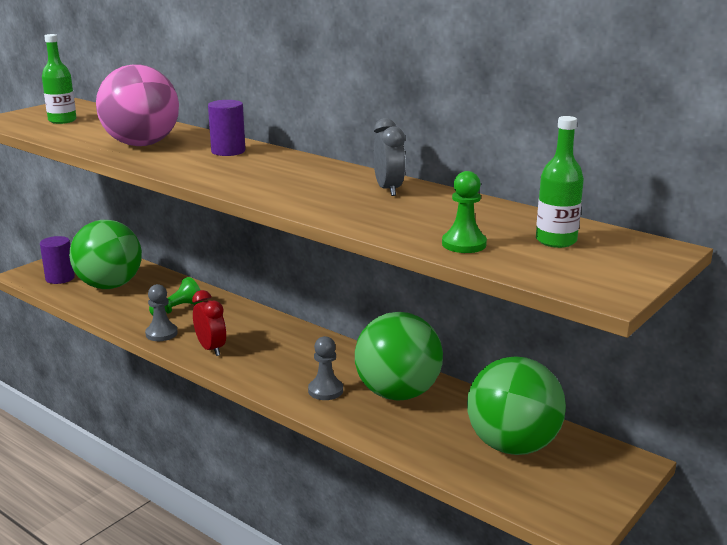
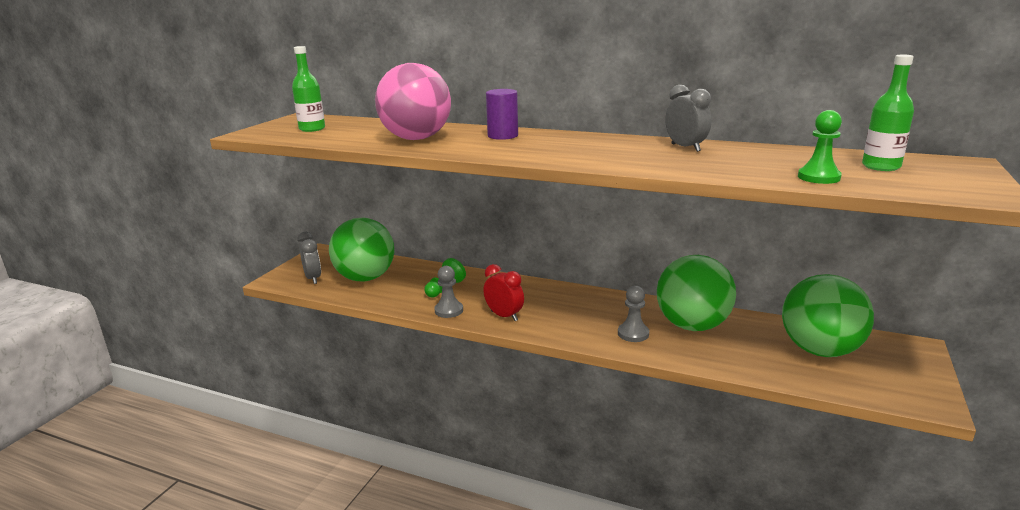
camera: 15 degrees left, 0 degrees up
purple cylinder [40,236,75,284] -> grey clock [297,232,321,284]

